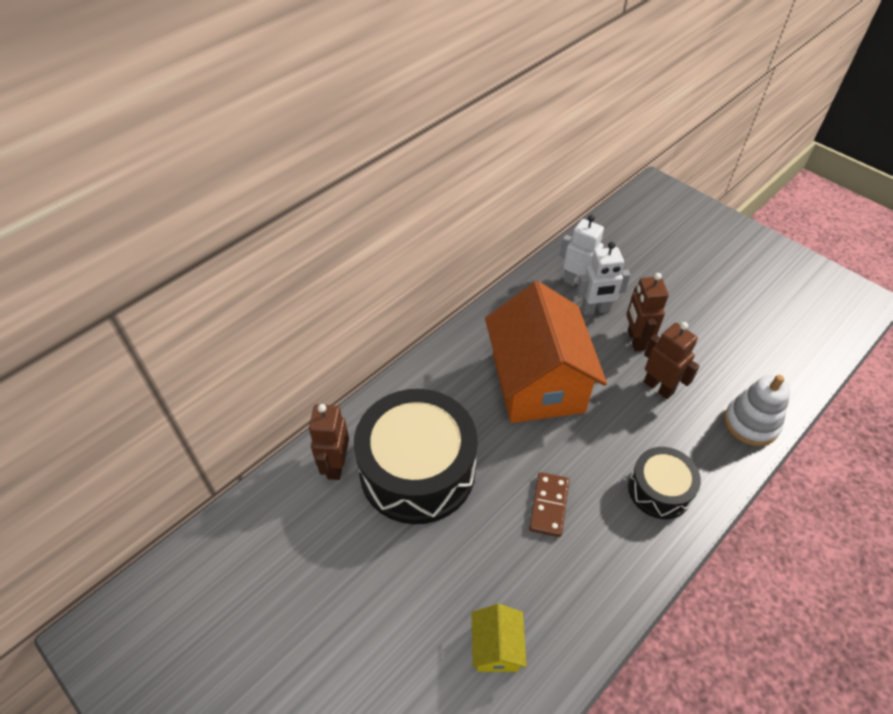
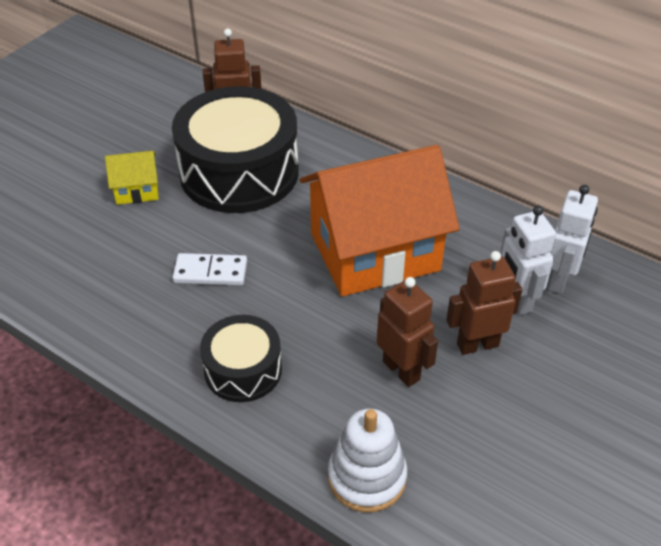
camera: 80 degrees right, 5 degrees down
yellow house [471,604,527,672] -> yellow house moved to [105,151,159,205]
brown domino [529,472,569,537] -> white domino [172,253,247,285]
brown robot [644,322,700,399] -> brown robot turned 75 degrees counterclockwise [377,277,438,387]

